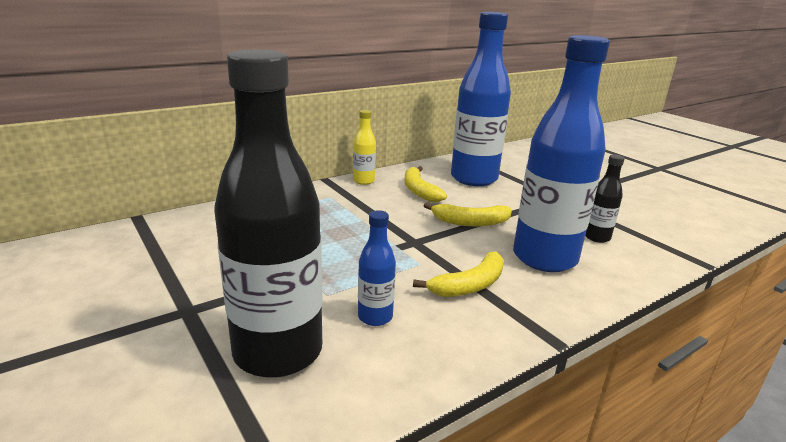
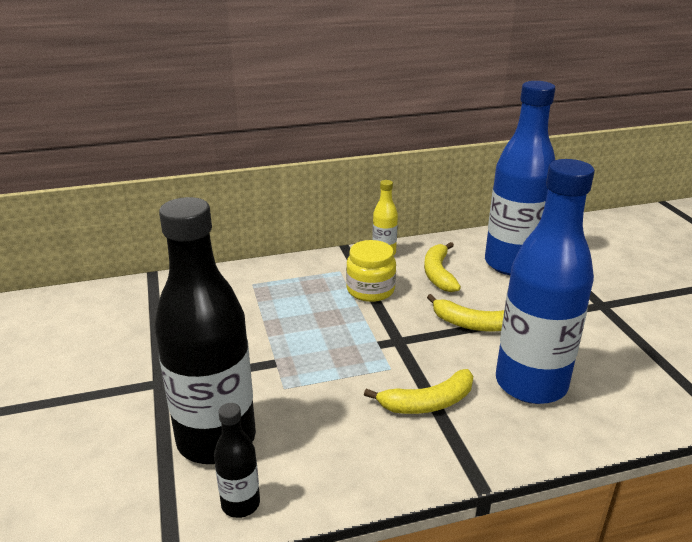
camera: 20 degrees right, 5 degrees up
blue bottle [358,210,396,326] -> none
black bottle [585,154,625,243] -> black bottle moved to [214,403,260,518]
none -> yellow jar [346,240,396,302]

